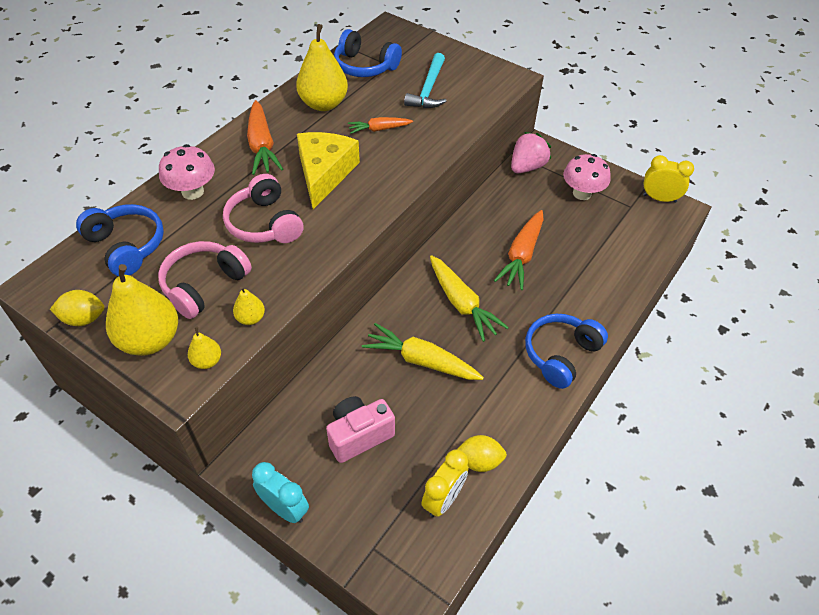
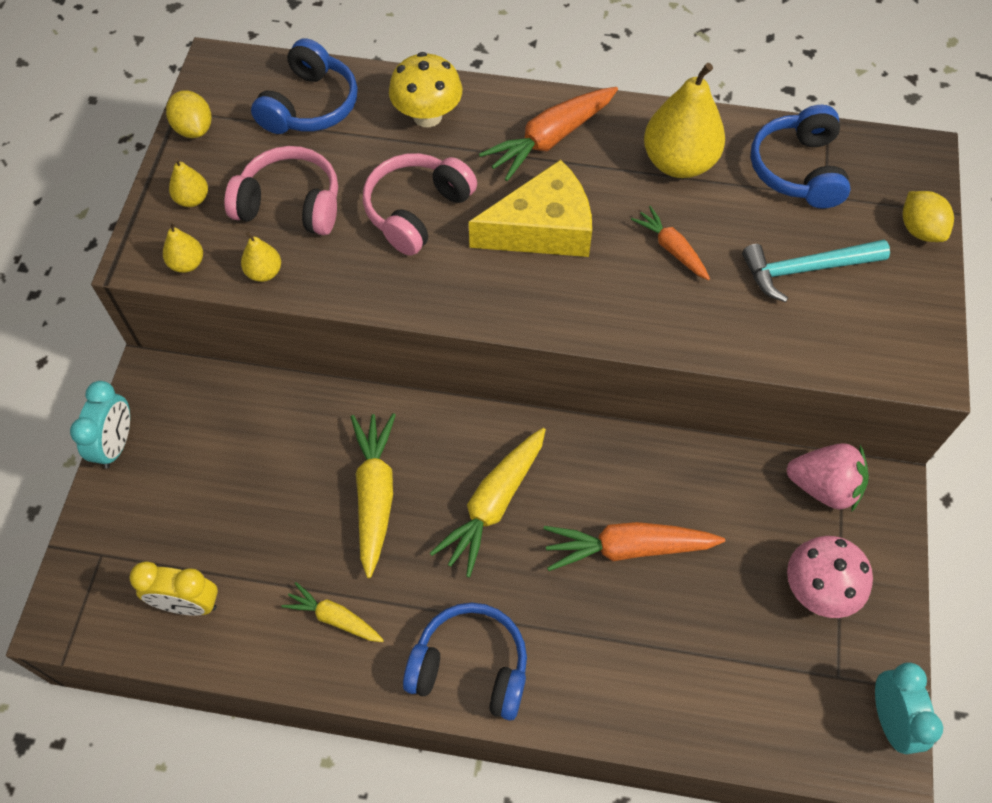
camera: 65 degrees right, 10 degrees up
yellow pear [106,264,178,356] -> yellow pear [169,158,208,207], size x0.47
pink mushroom [159,144,215,200] -> yellow mushroom [389,52,462,127]
pink camera [326,396,395,463] -> none
yellow lemon [457,435,507,472] -> yellow lemon moved to [903,191,954,242]
yellow clock [643,155,694,203] -> turquoise clock [875,663,943,754]
none -> yellow carrot [282,582,384,642]

